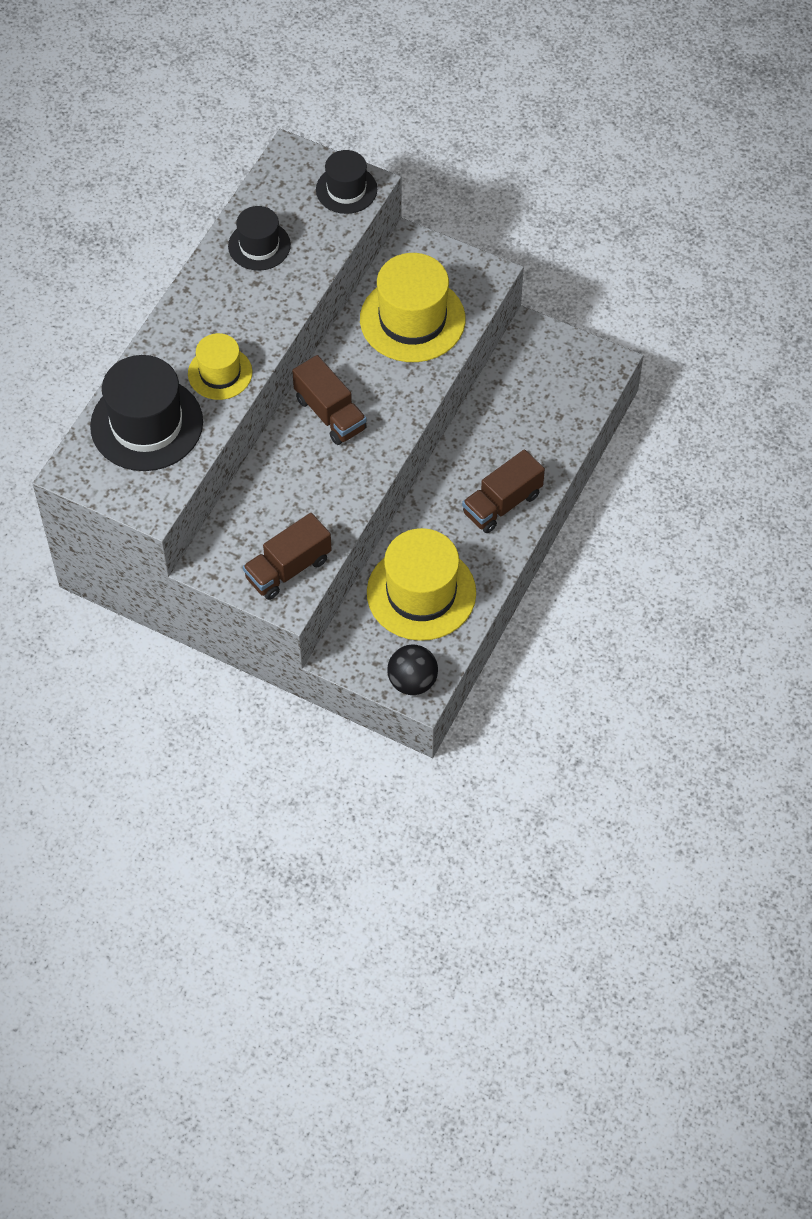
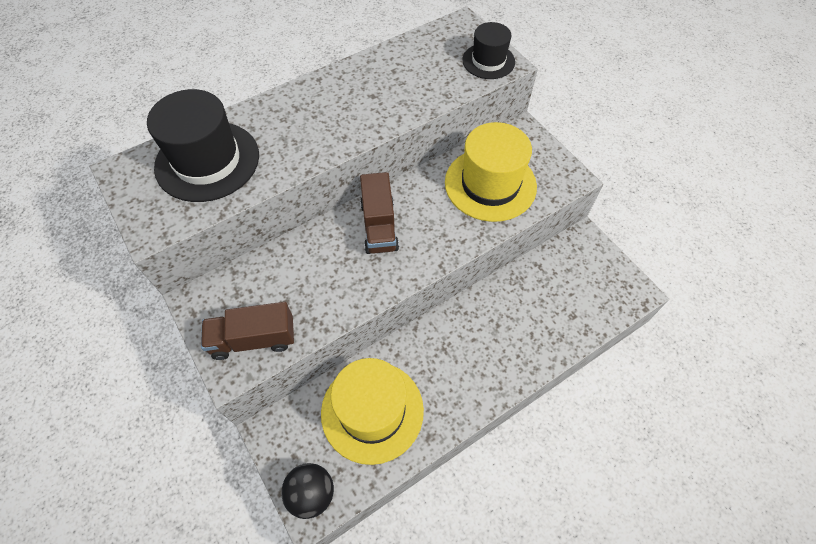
camera: 30 degrees right, 0 degrees up
yellow hat [188,333,252,400] -> none
black hat [228,206,291,271] -> none
brown truck [462,449,545,533] -> none

